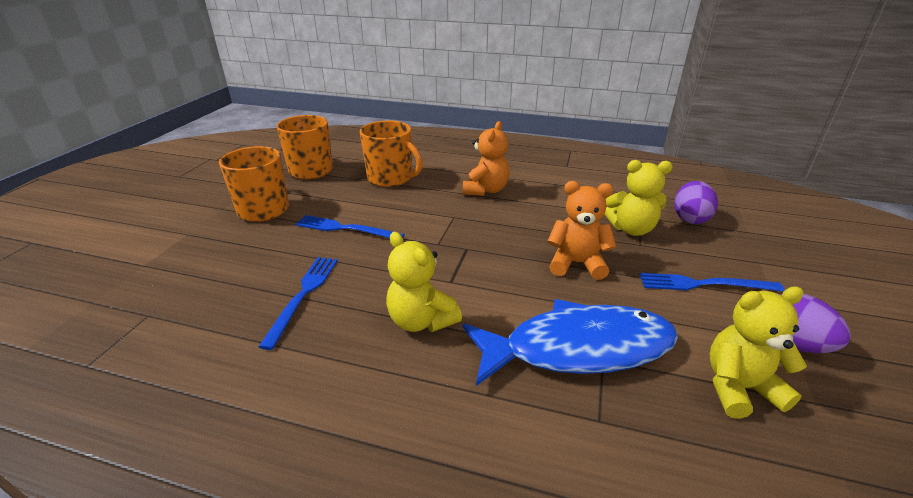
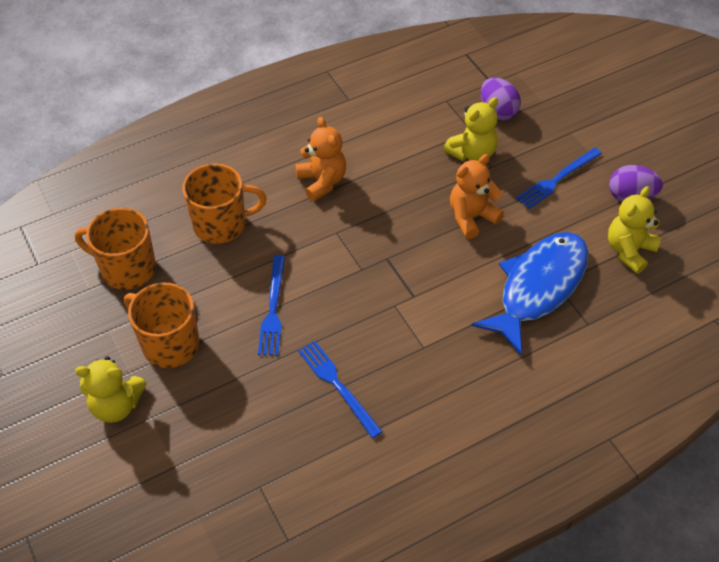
camera: 45 degrees left, 20 degrees up
blue fork [295,215,405,238] -> blue fork turned 60 degrees counterclockwise [258,255,285,356]
yellow teddy bear [386,232,462,332] -> yellow teddy bear moved to [75,356,147,423]

